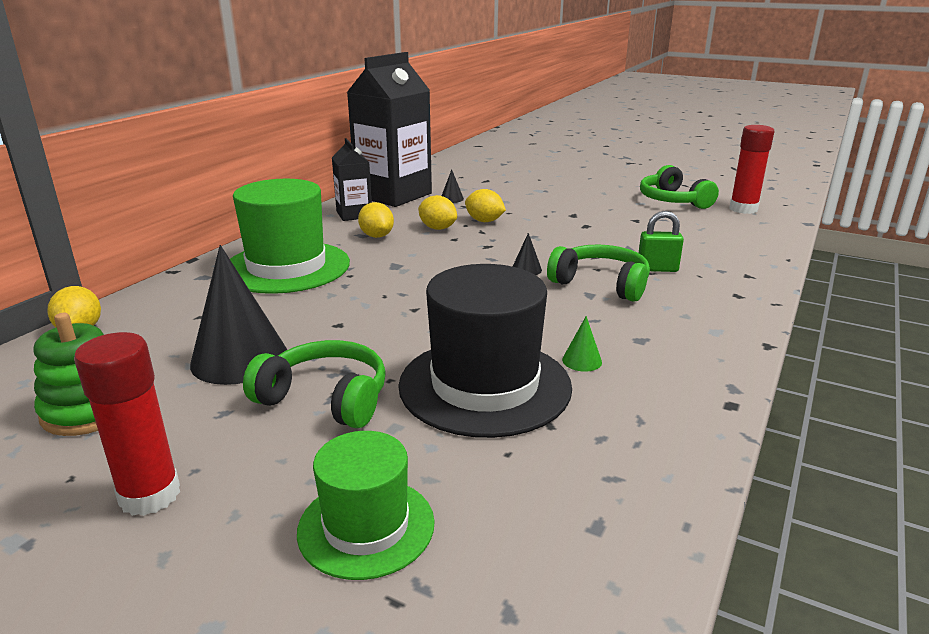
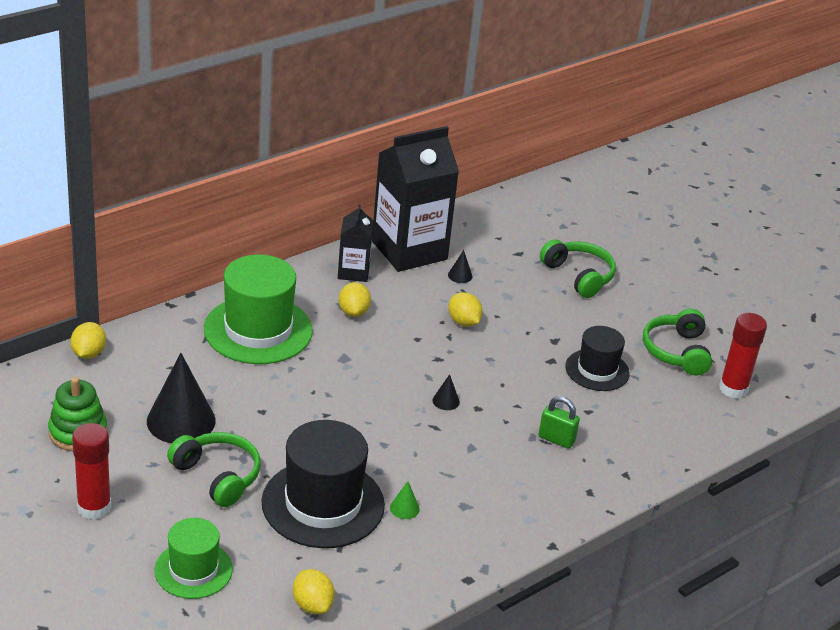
camera: 20 degrees right, 10 degrees up
yellow lemon [418,195,457,230] -> yellow lemon moved to [293,569,335,614]
green headphones [547,245,650,302] -> green headphones moved to [540,239,616,298]
none -> black hat [565,326,630,391]

